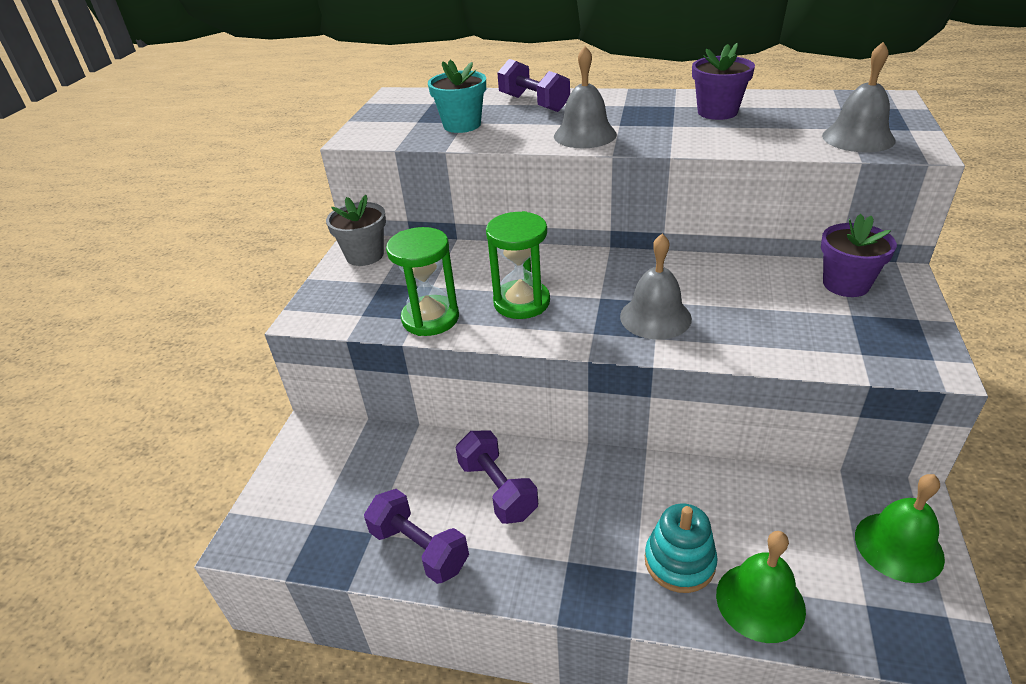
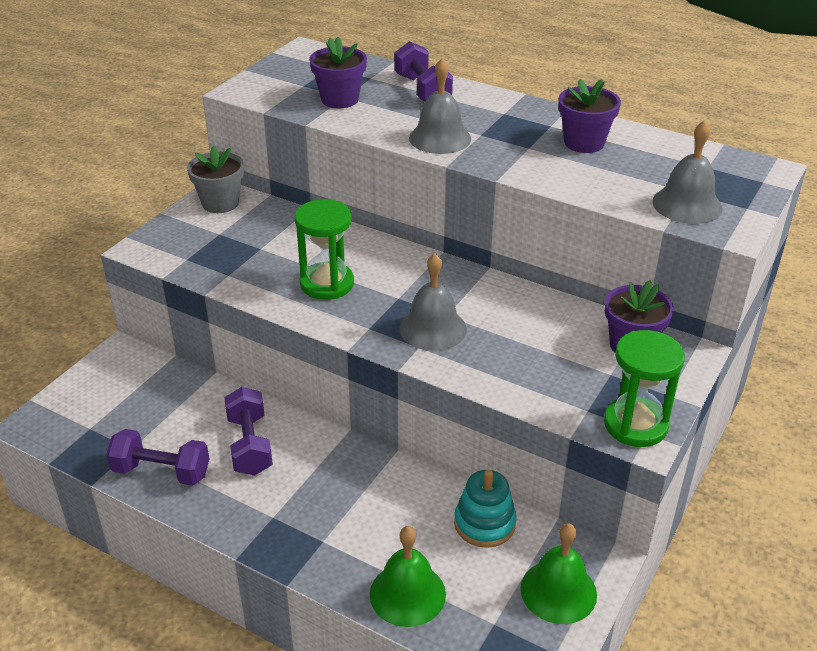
camera: 15 degrees right, 0 degrees up
purple dumbbell [364,489,469,584] -> purple dumbbell turned 45 degrees counterclockwise [106,429,209,486]
green hourglass [386,227,459,336] -> green hourglass moved to [604,330,685,447]
turquoise flower pot [428,60,486,133] -> purple flower pot [309,37,367,108]
turquoise stacking toy [645,503,718,593] -> turquoise stacking toy moved to [454,470,517,548]

